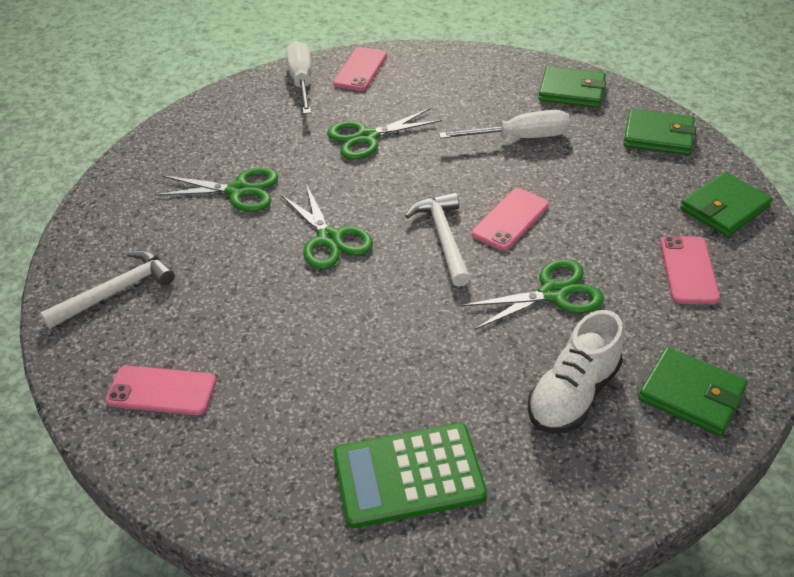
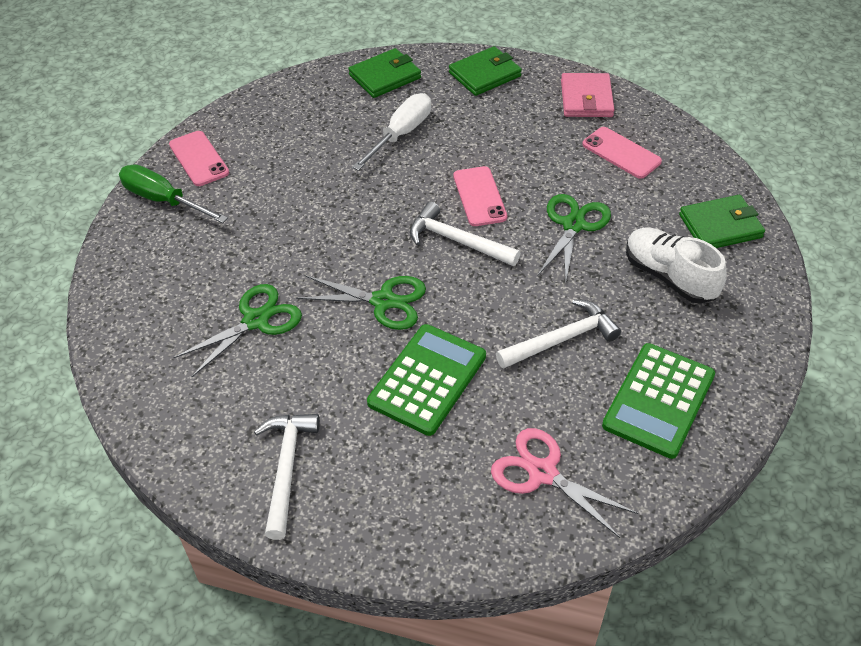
camera: 50 degrees left, 5 degrees up
pink phone [105,366,216,415] -> none
white screwdriver [286,41,311,114] -> green screwdriver [119,164,228,223]
green scissors [327,108,442,160] -> none
white shoe [528,310,624,433] -> white shoe turned 150 degrees clockwise [626,227,727,304]
green wallet [680,172,773,237] -> pink wallet [561,73,615,117]
none -> green calculator [367,324,486,436]
none -> pink scissors [491,428,638,538]
none -> white hammer [496,299,621,369]

